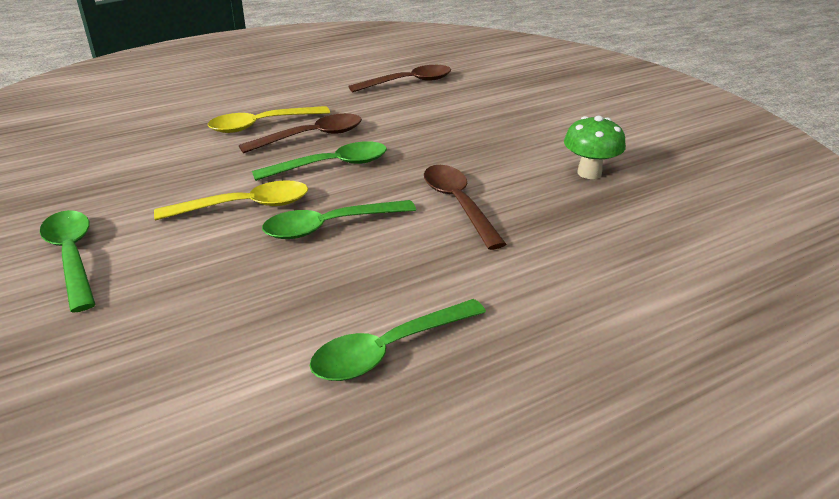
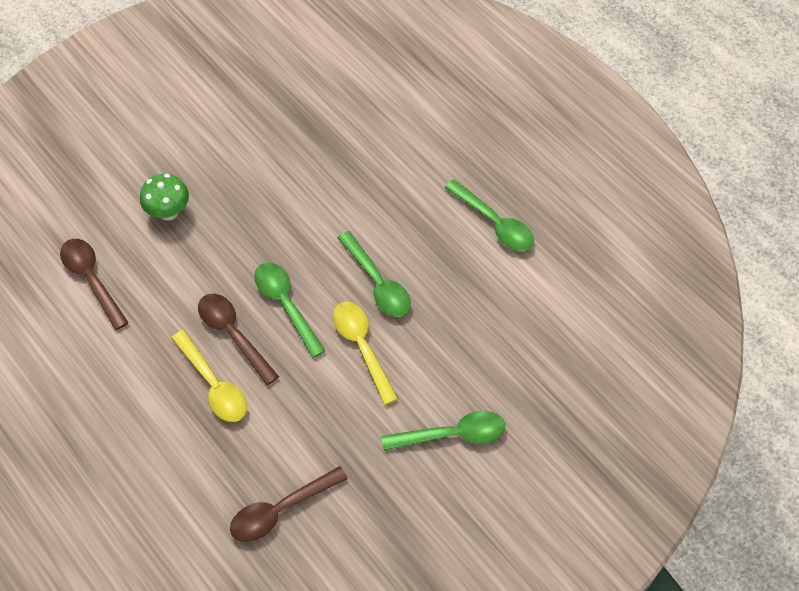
camera: 100 degrees left, 25 degrees up
green spoon [40,210,96,313] -> green spoon turned 150 degrees counterclockwise [381,411,505,451]
brown spoon [424,165,506,250] -> brown spoon moved to [230,466,348,542]
green mushroom [564,116,626,179] -> green mushroom moved to [140,174,189,221]

